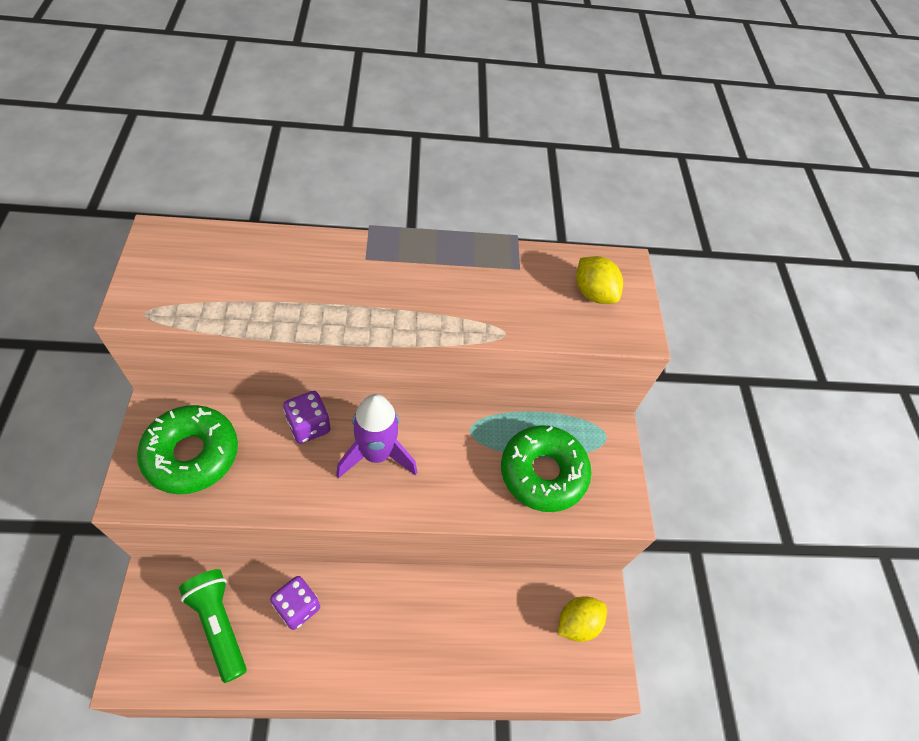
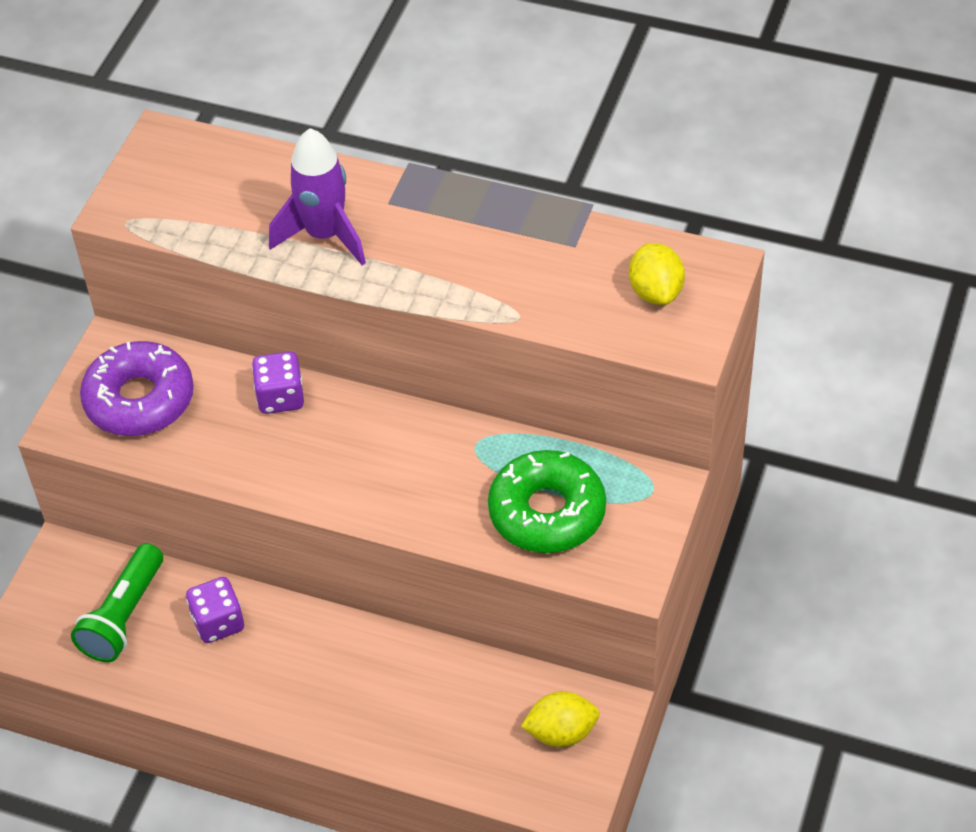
camera: 30 degrees right, 5 degrees down
green donut [137,405,238,494] -> purple donut [80,341,194,436]
green flashlight [179,569,247,683] -> green flashlight turned 150 degrees counterclockwise [71,543,163,662]
purple rocket [336,394,417,478] -> purple rocket moved to [269,128,366,266]

